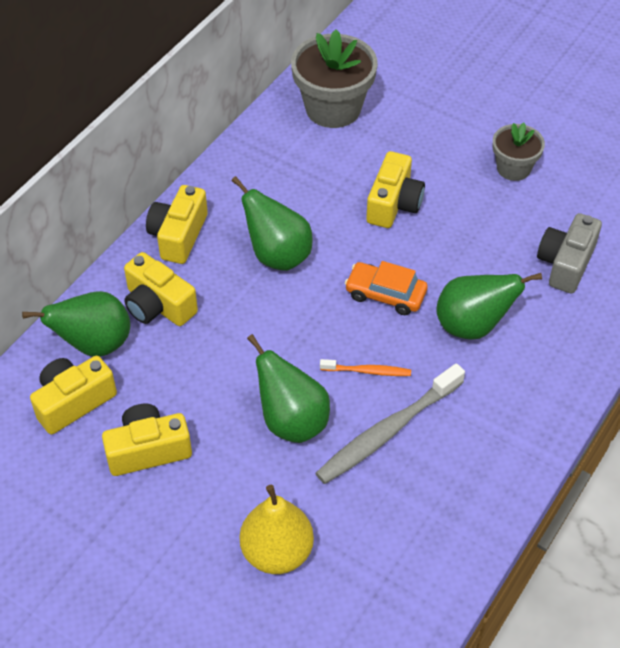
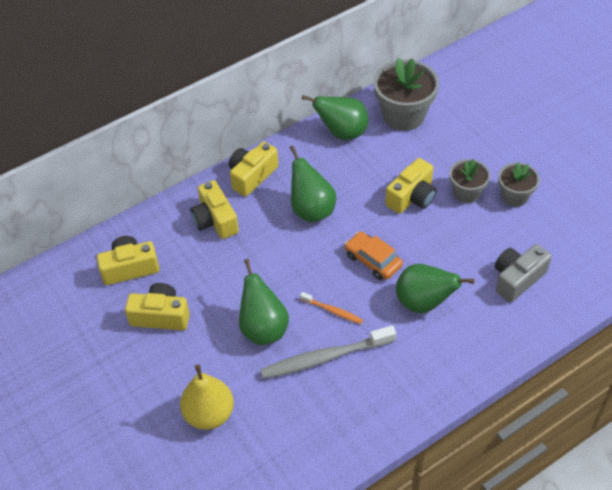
camera: 25 degrees right, 0 degrees up
green pear [22,291,130,357] -> green pear moved to [302,95,369,140]
none -> grey flower pot [449,159,490,203]

